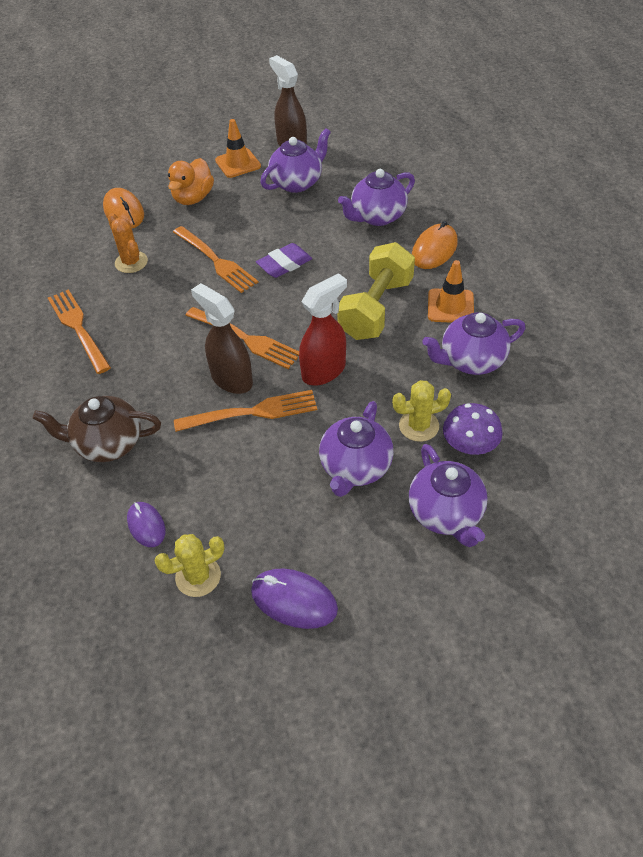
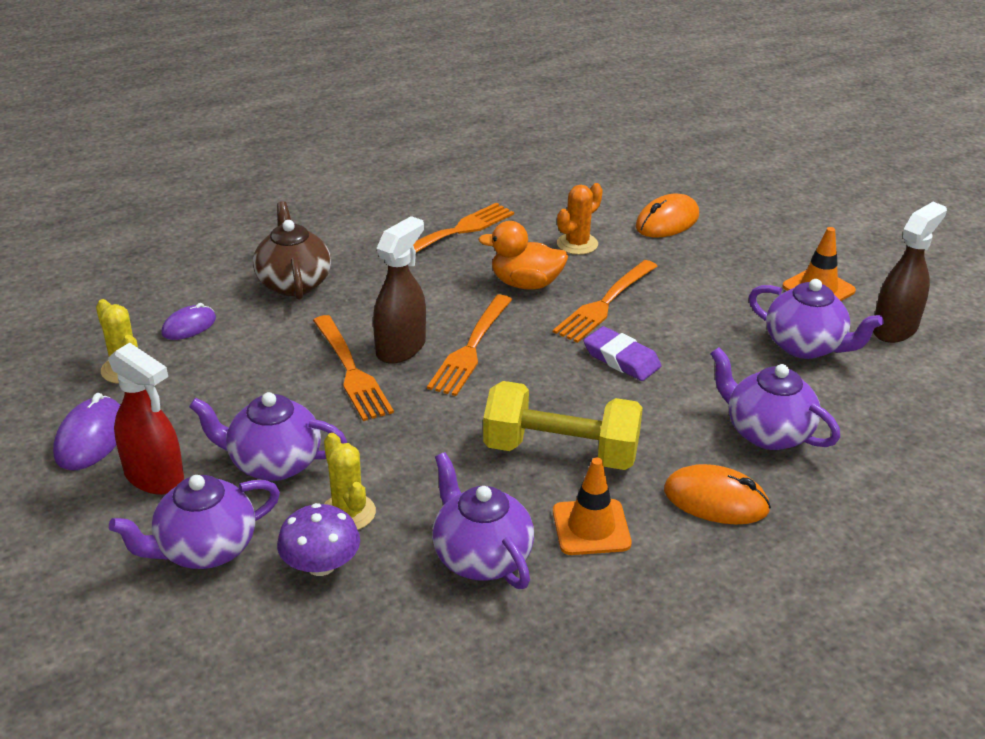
camera: 75 degrees right, 15 degrees down
orange duck [168,158,214,205] -> orange duck moved to [478,221,568,290]
red spray bottle [299,273,347,386] -> red spray bottle moved to [109,343,184,495]

